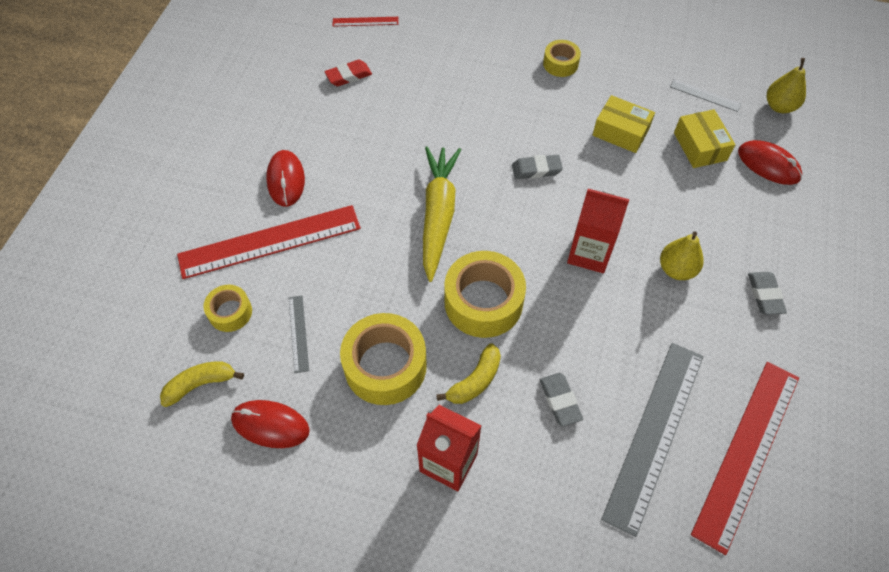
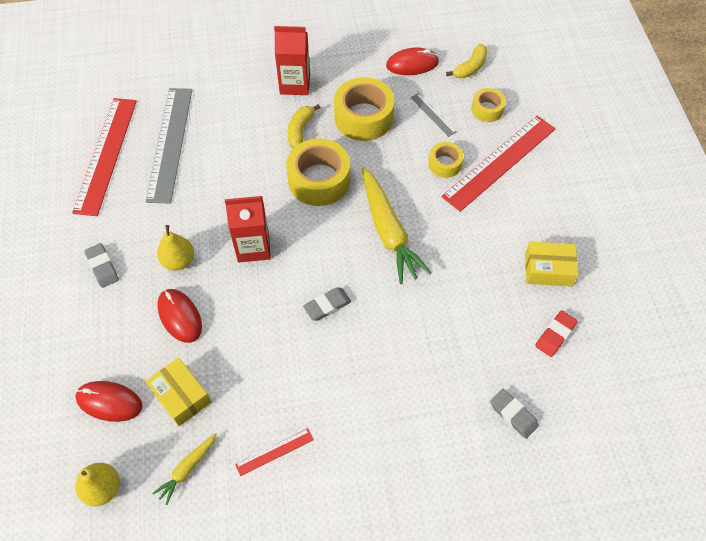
camera: 155 degrees right, 0 degrees up
red mouse [266,150,305,207] -> red mouse moved to [157,289,202,343]
red ruler [332,17,399,27] -> red ruler moved to [235,428,314,476]
grey eraser [540,373,583,427] -> grey eraser moved to [490,389,539,439]
yellow tape [543,40,581,77] -> yellow tape moved to [428,142,464,178]
yellow box [593,95,655,153] -> yellow box moved to [525,241,578,287]
grey ruler [670,79,741,112] -> yellow carrot [152,433,217,505]

